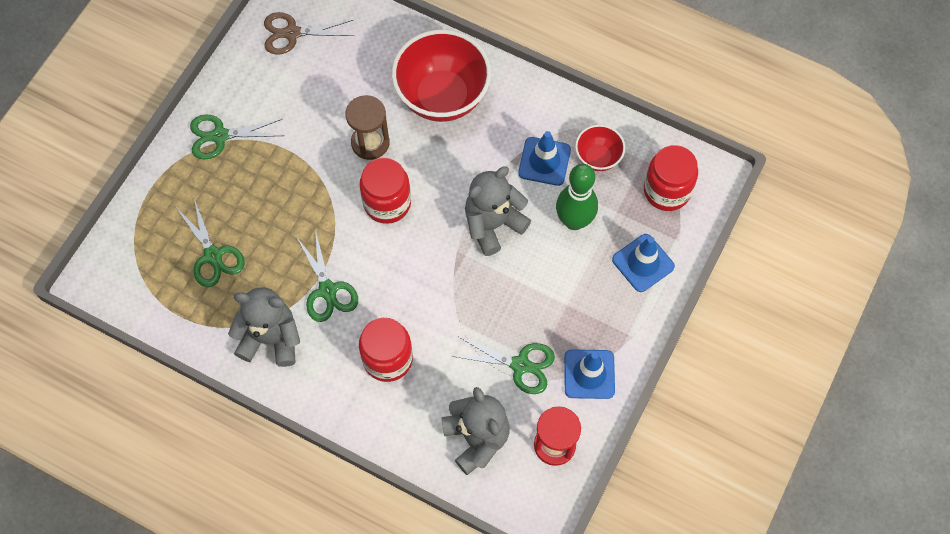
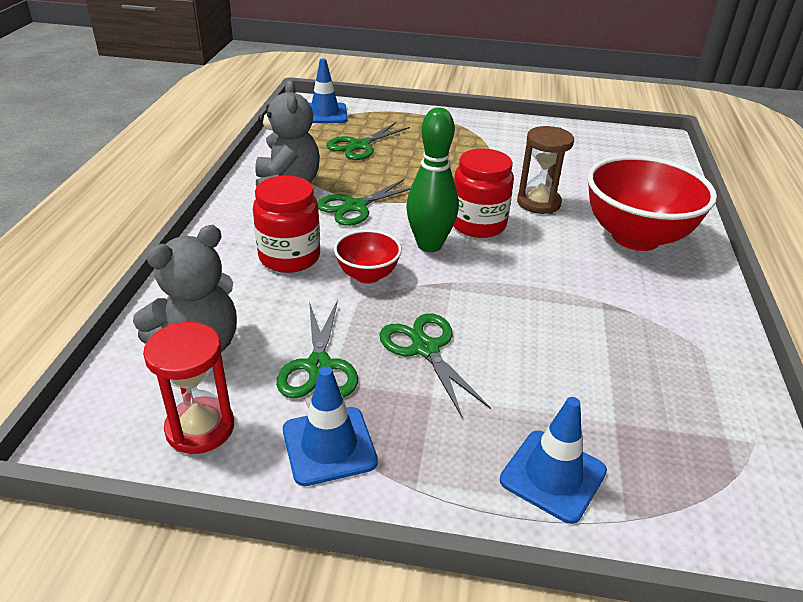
camera: 70 degrees right, 30 degrees down
green scissors [190,114,284,159] -> green scissors moved to [379,313,491,417]
brown scissors [264,12,354,55] -> none
grey teddy bear [465,167,531,256] -> none
blue traffic cone [518,131,571,186] -> blue traffic cone moved to [309,58,347,123]
green bowling pin [556,164,598,230] -> green bowling pin moved to [406,107,459,252]
red bowl [575,124,625,171] -> red bowl moved to [334,230,402,284]
red jar [644,145,698,211] -> none

